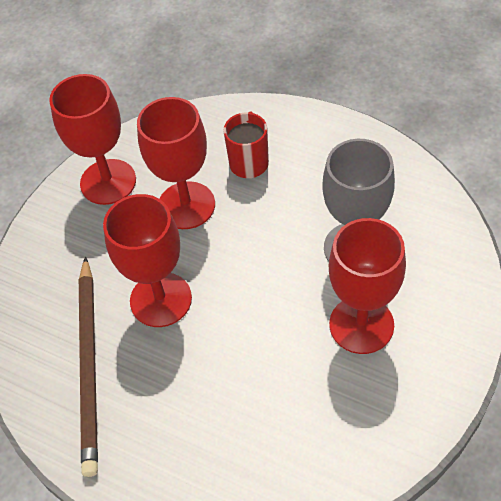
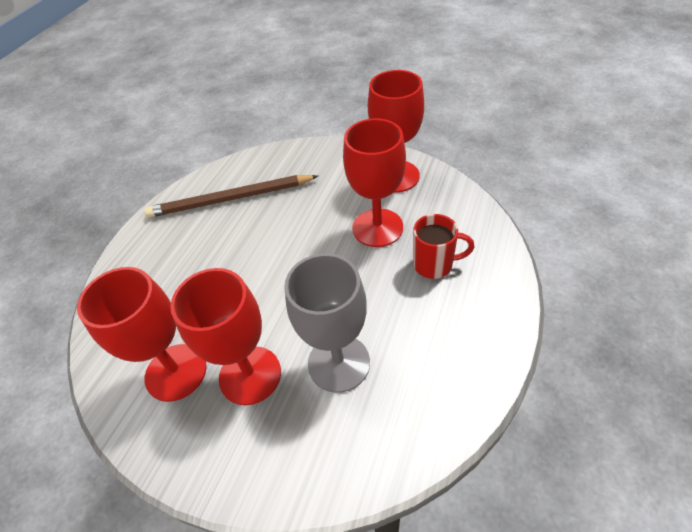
camera: 85 degrees right, 5 degrees down
red goblet [103,194,192,327] -> red goblet moved to [77,267,207,402]

